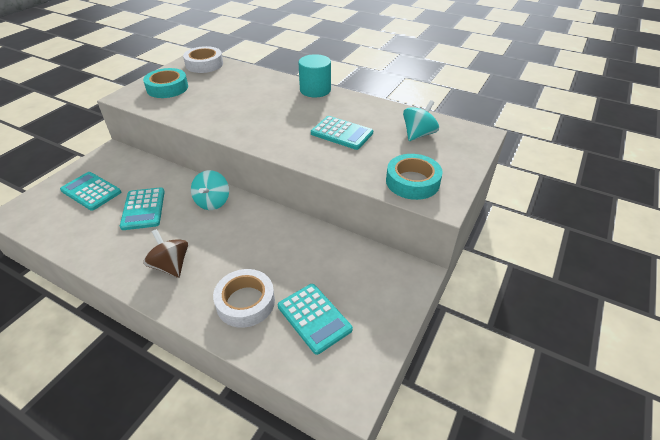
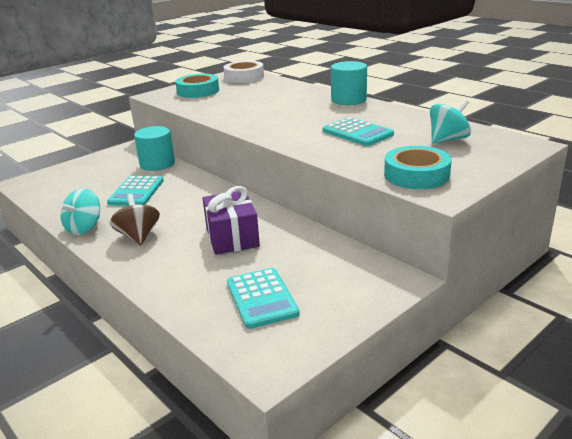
camera: 20 degrees right, 15 degrees down
turquoise calculator [60,172,121,211] -> none
turquoise spinning top [191,170,229,210] -> turquoise spinning top moved to [58,188,100,235]
white tape [213,269,275,328] -> none
none -> turquoise cylinder [134,126,175,171]
none -> purple gift [203,186,260,255]

